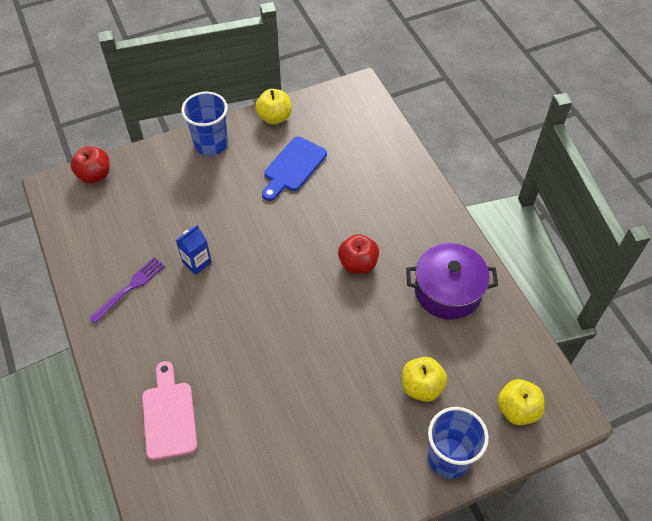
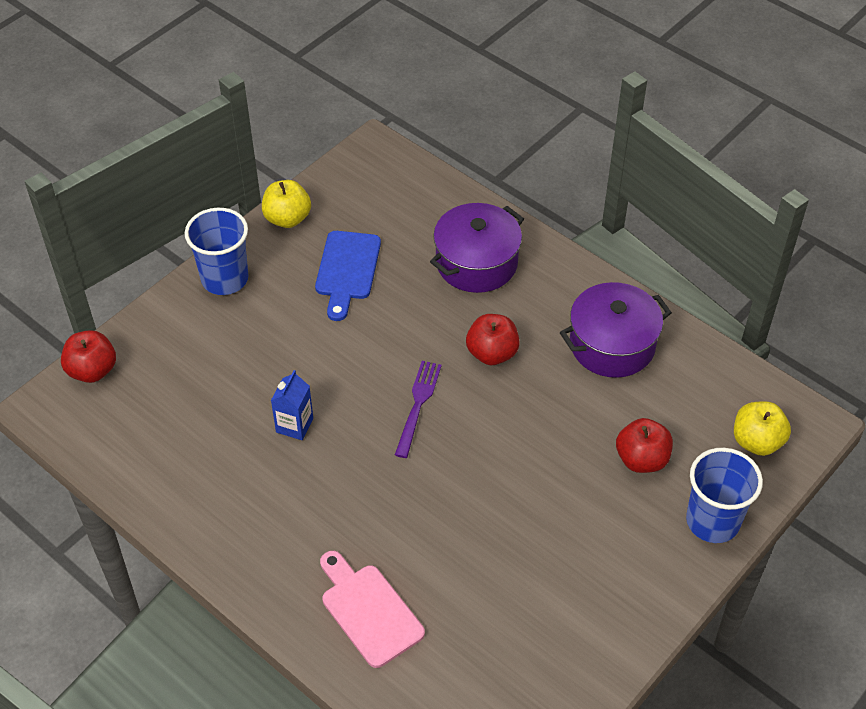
camera: 25 degrees left, 5 degrees down
purple fork [89,257,165,324] -> purple fork moved to [395,361,442,458]
yellow apple [402,357,447,402] -> red apple [616,418,673,473]
none -> purple pot [430,203,524,293]

